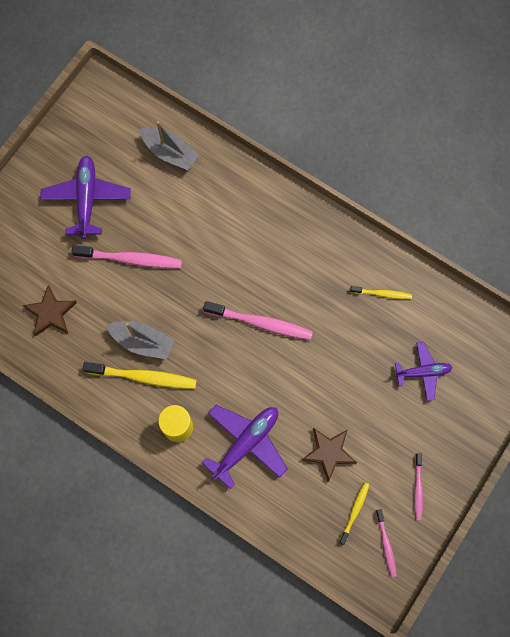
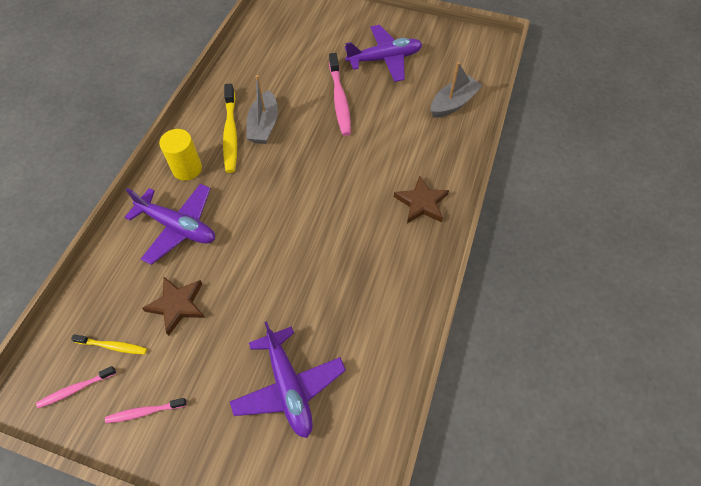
camera: 75 degrees right, 15 degrees down
brown star [22,285,77,337] -> brown star moved to [394,175,449,223]
grey boat [140,121,199,170] -> grey boat turned 150 degrees counterclockwise [431,62,483,118]
pink toothbrush [203,301,313,340] -> none
yellow toothbrush [350,286,412,299] -> none
purple plane [394,342,453,401] -> purple plane [230,321,346,438], size x1.57

